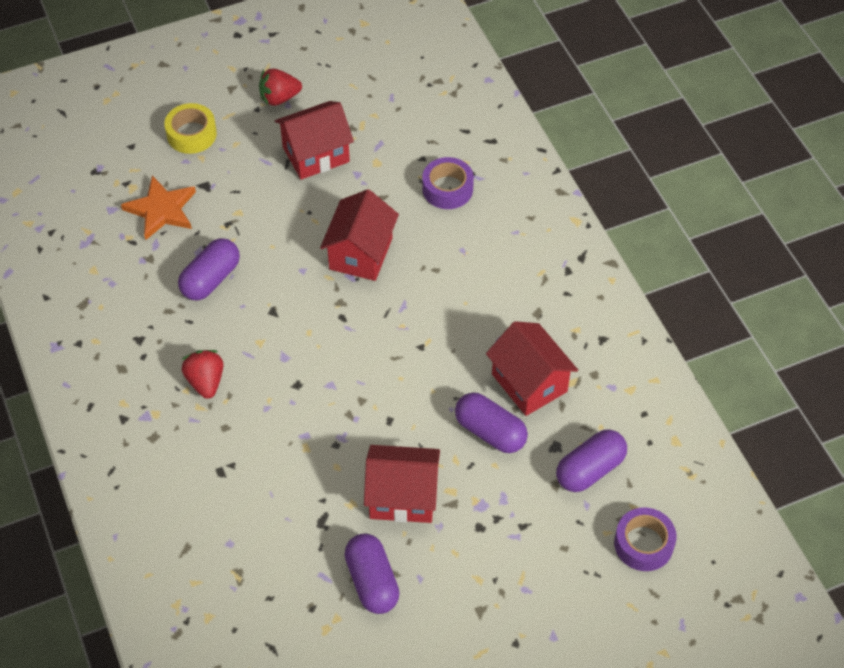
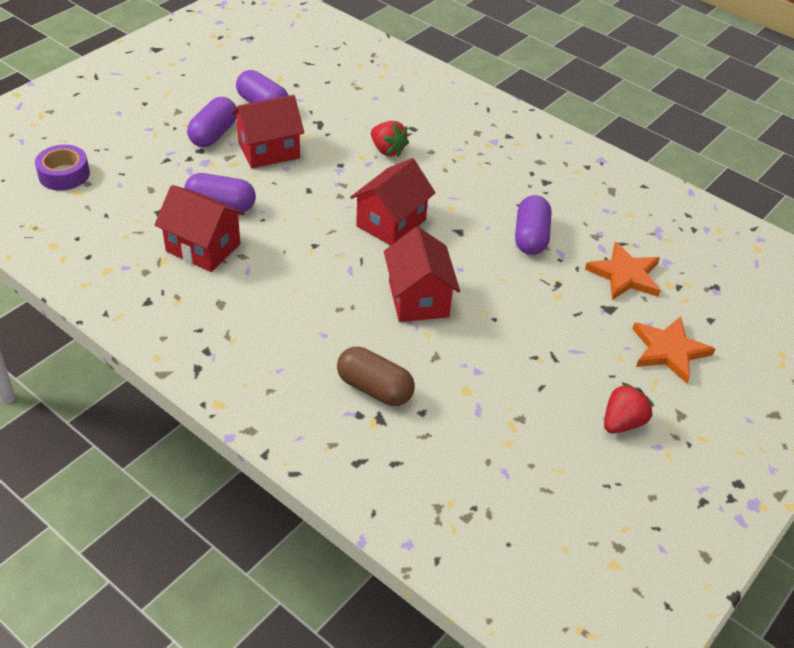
camera: 150 degrees right, 10 degrees down
yellow tape [164,103,217,154] -> orange star [633,316,715,383]
red strawberry [181,350,223,399] -> red strawberry moved to [371,121,409,157]
red house [275,101,354,180] -> red house moved to [350,158,435,245]
purple tape [422,157,474,209] -> brown capsule [337,347,415,406]
purple capsule [556,429,627,492] -> purple capsule moved to [187,97,237,147]

